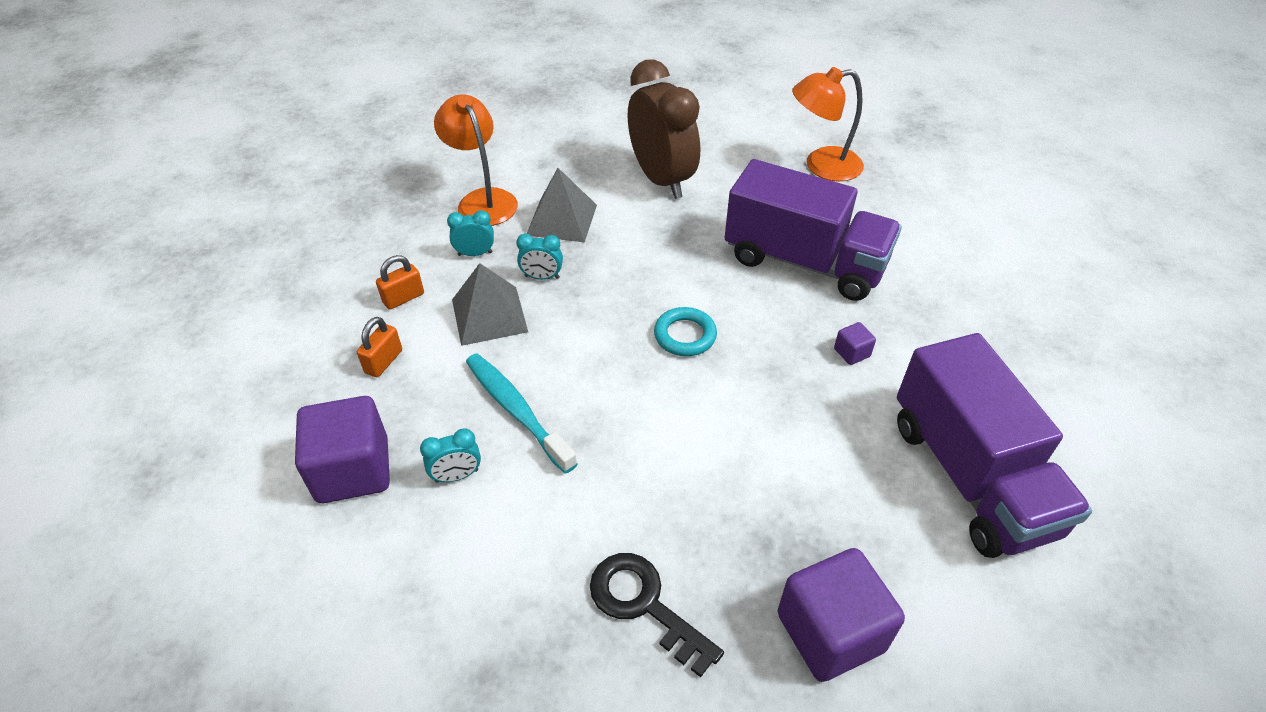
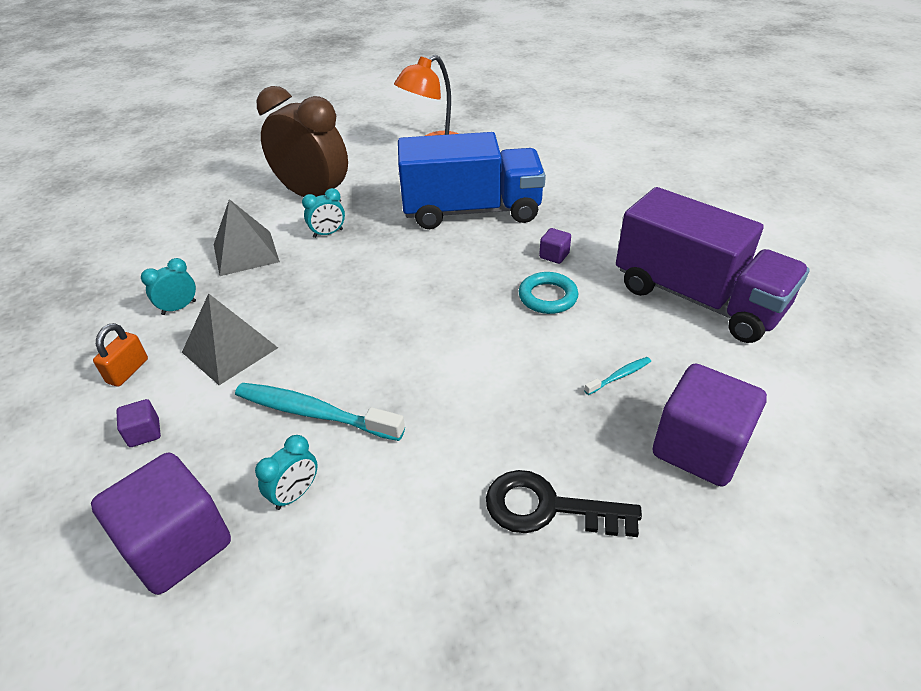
camera: 30 degrees left, 5 degrees down
orange padlock [357,317,402,377] -> purple cube [116,399,161,447]
orange lamp [434,94,518,226] -> none
turquoise clock [516,233,563,280] -> turquoise clock moved to [302,188,345,238]
turquoise ring [654,307,717,356] -> turquoise ring moved to [519,272,578,314]
purple truck [725,159,902,301] -> blue truck [398,132,546,229]
none -> turquoise toothbrush [584,357,651,395]

